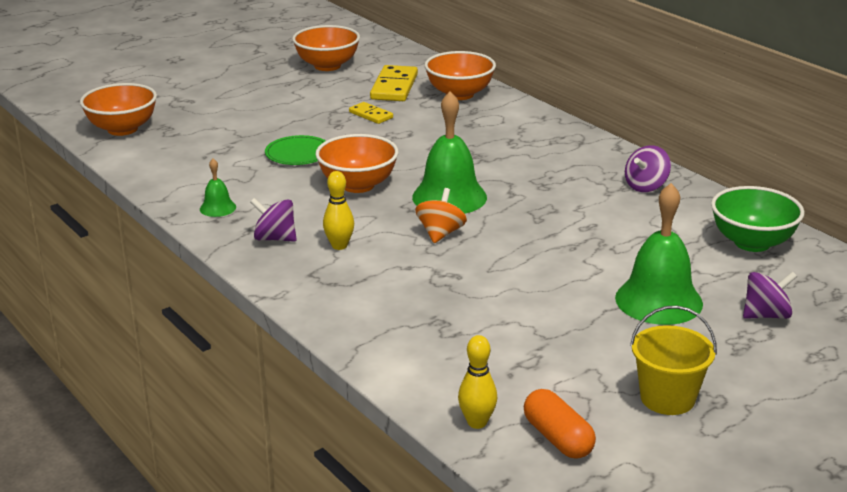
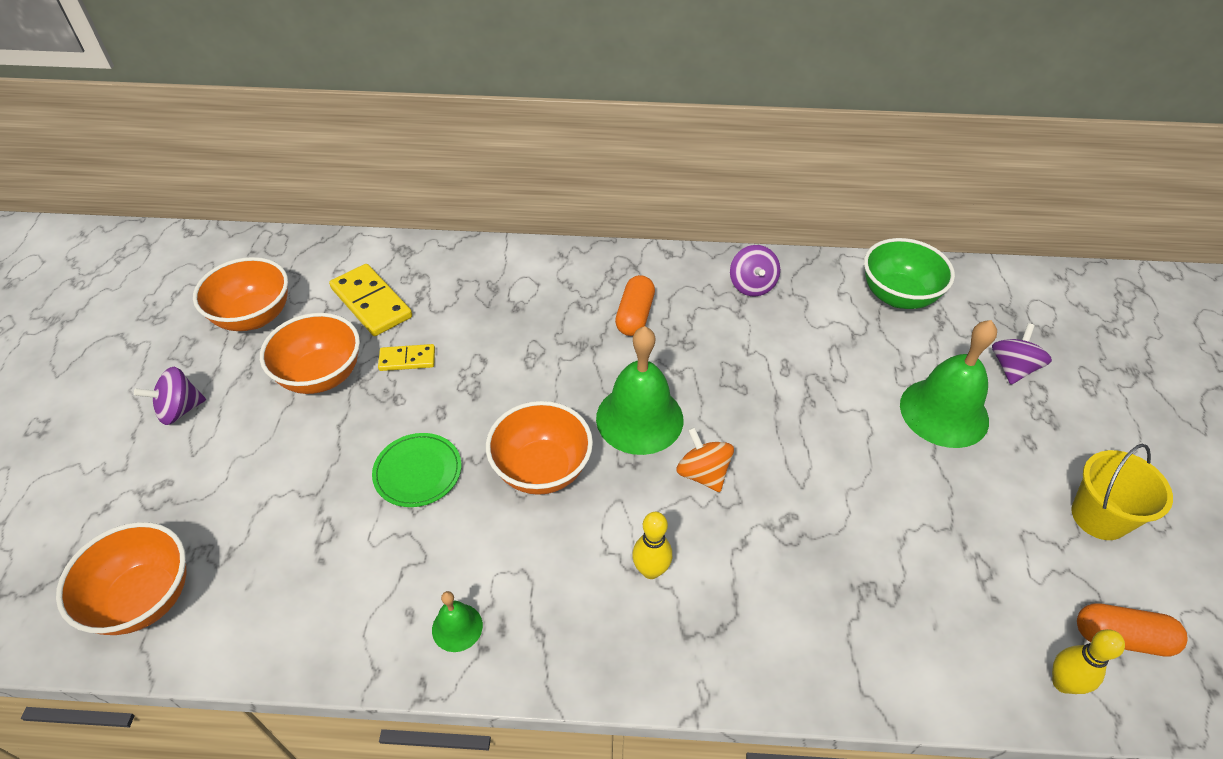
camera: 50 degrees left, 20 degrees up
purple spinning top [250,198,297,242] -> purple spinning top moved to [134,367,206,425]
orange bowl [424,51,496,100] -> orange bowl moved to [260,313,360,394]
none -> orange capsule [615,275,655,336]

